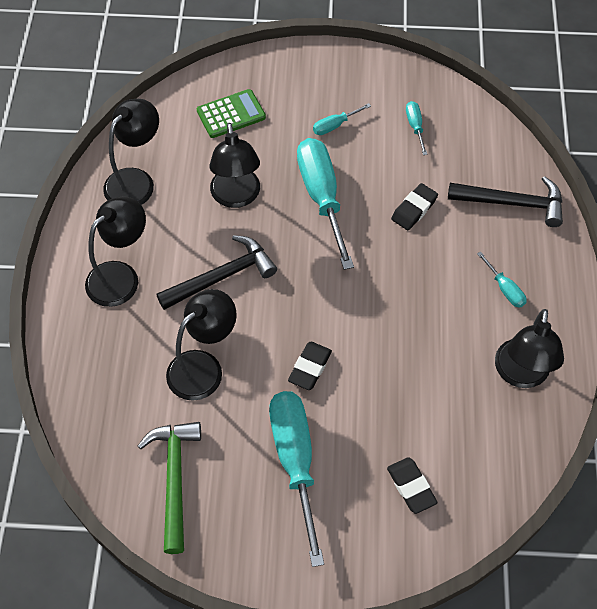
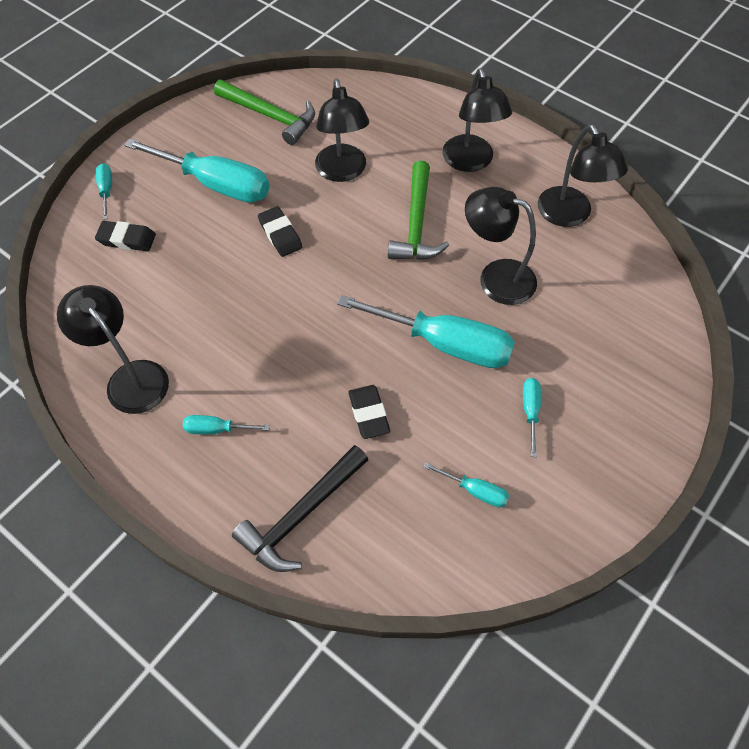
camera: 125 degrees right, 0 degrees up
black hammer [156,235,277,310] -> green hammer [388,161,449,260]
green calculator [197,89,266,138] -> none
none -> turquoise screwdriver [96,163,112,220]

